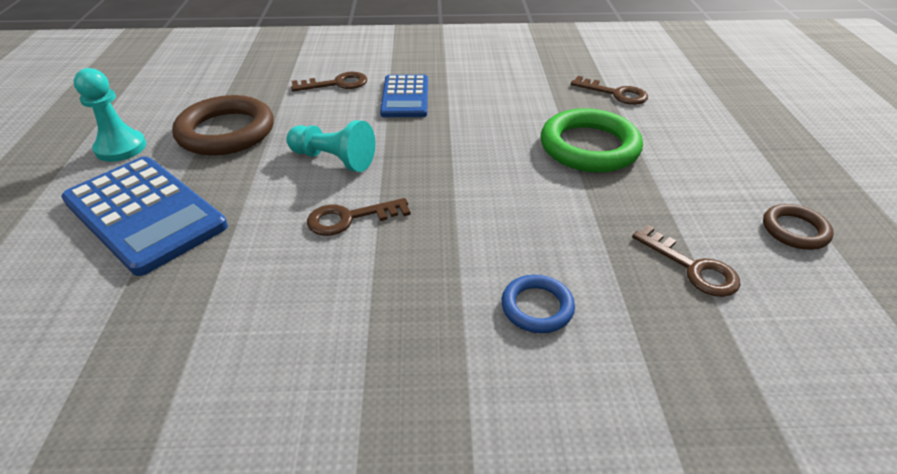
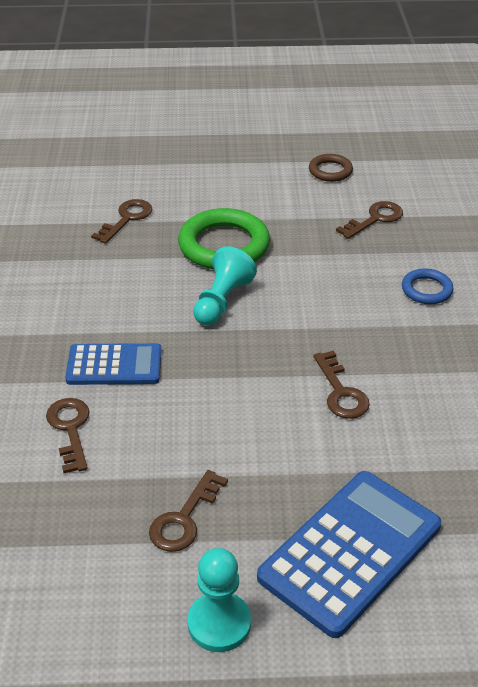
camera: 90 degrees left, 0 degrees up
brown ring [172,95,274,156] -> brown key [149,470,228,552]
turquoise pawn [286,120,375,172] -> turquoise pawn moved to [193,246,257,325]

